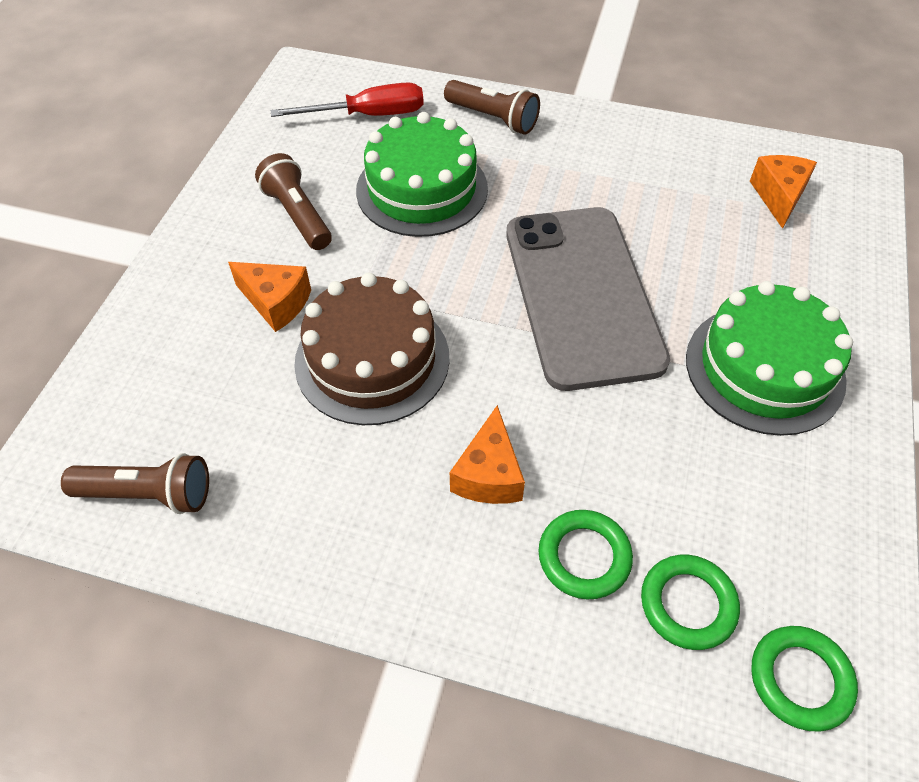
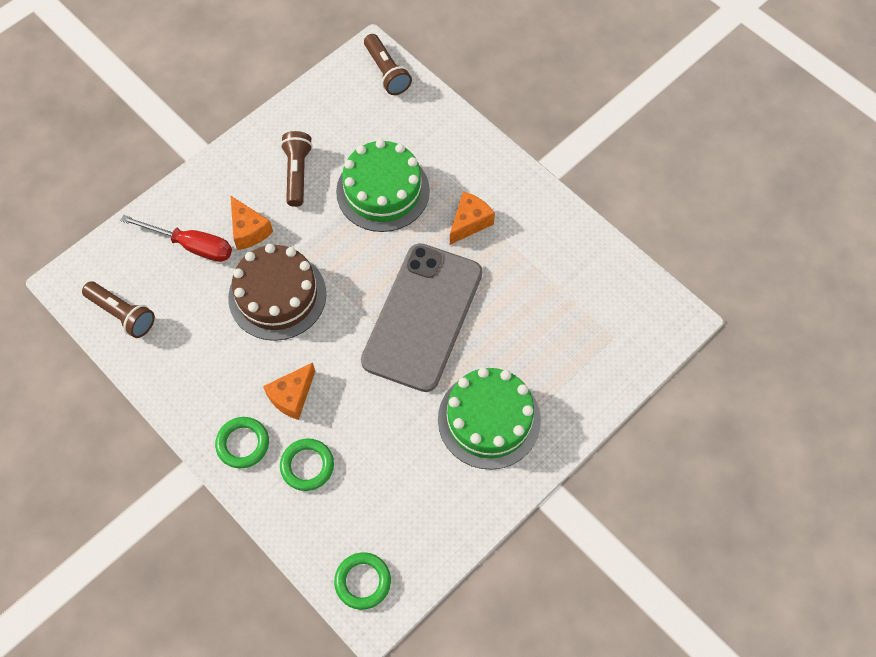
camera: 30 degrees right, 10 degrees up
red screwdriver [271,82,424,117] -> red screwdriver moved to [120,215,232,262]
brown flashlight [444,80,540,135] -> brown flashlight moved to [364,34,412,95]
green ring [641,555,740,650] -> green ring moved to [215,417,269,468]
orange cheese [750,155,817,229] -> orange cheese moved to [450,192,495,245]

